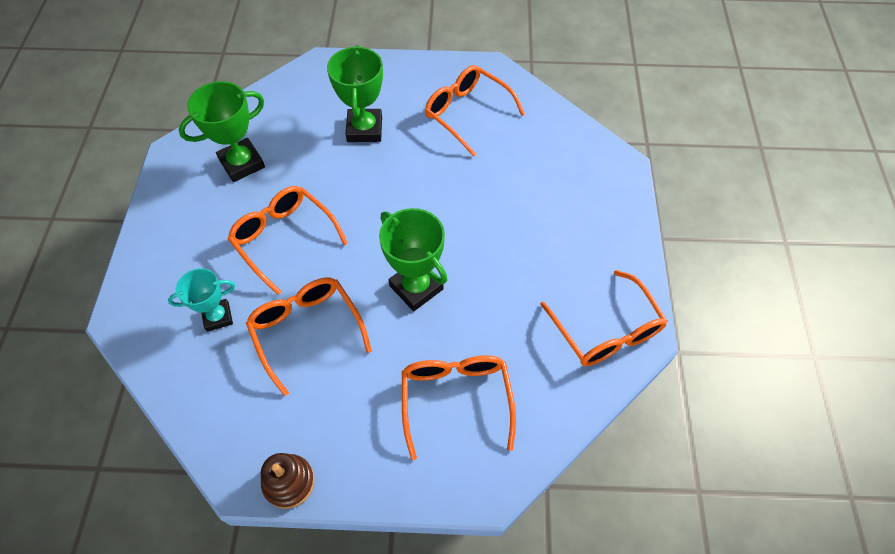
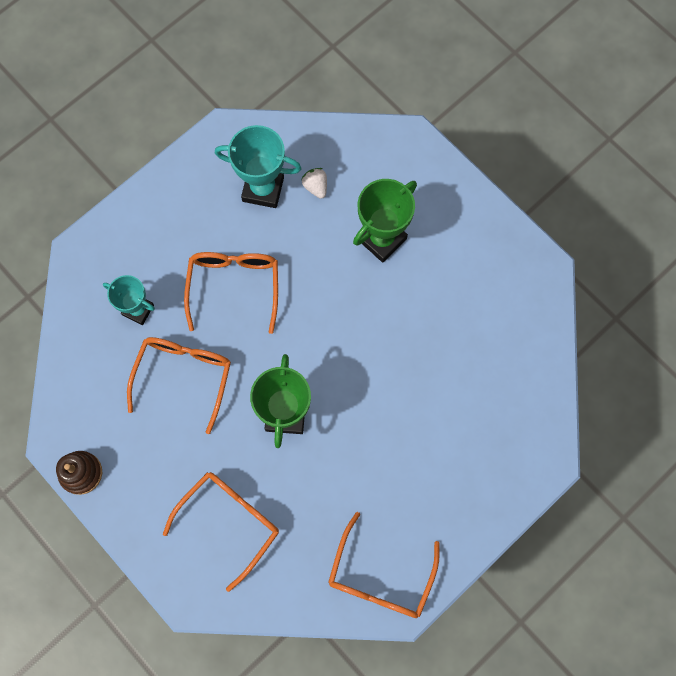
camera: 45 degrees right, 15 degrees up
green trophy [179,81,265,182] -> turquoise trophy [215,125,302,208]
orange glasses [425,65,525,157] -> none
none -> white strawberry [301,168,327,199]

